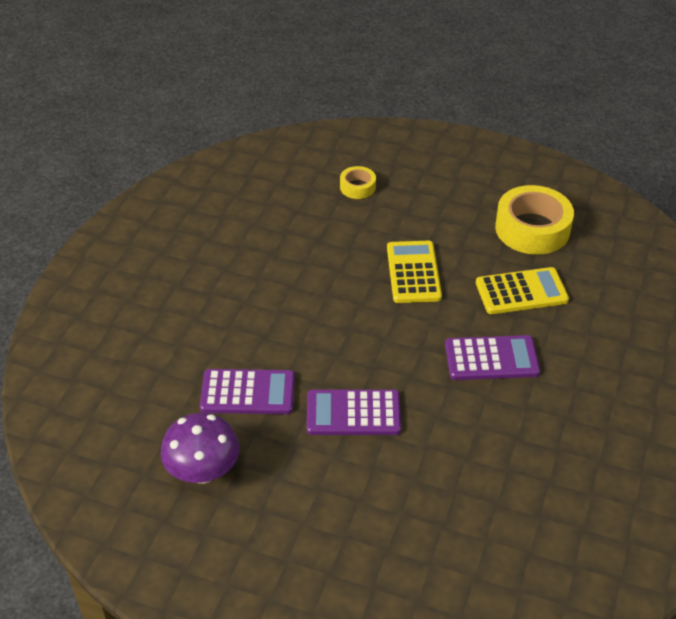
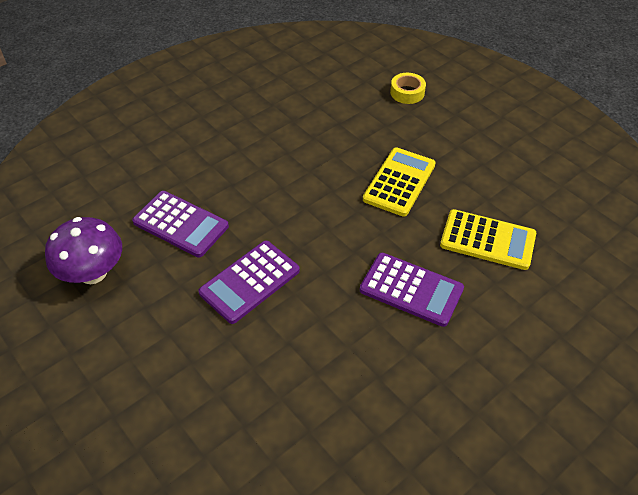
camera: 30 degrees right, 5 degrees up
purple calculator [307,389,401,435] -> purple calculator turned 75 degrees counterclockwise [198,241,300,324]
yellow tape [495,185,574,255] -> none

